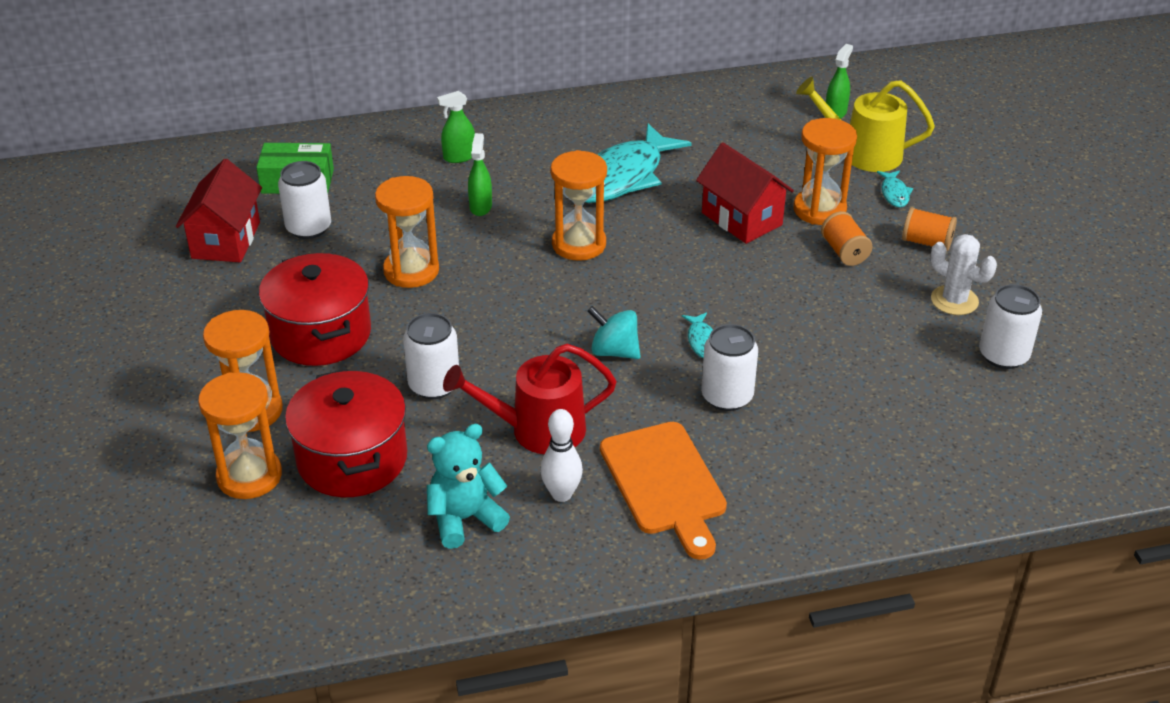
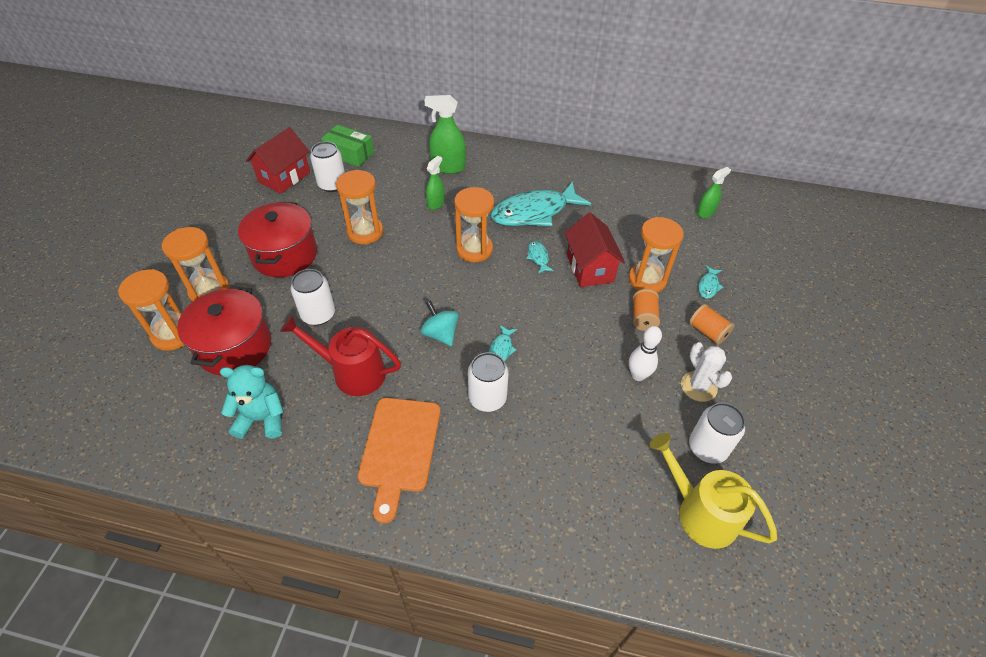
camera: 25 degrees right, 10 degrees up
green spray bottle [437,91,475,163] -> green spray bottle [424,95,466,174], size x1.62
white bowling pin [540,409,583,502] -> white bowling pin moved to [629,326,662,381]
yellow watering can [796,77,935,172] -> yellow watering can moved to [649,433,777,549]
none -> turquoise fish [526,241,554,274]

